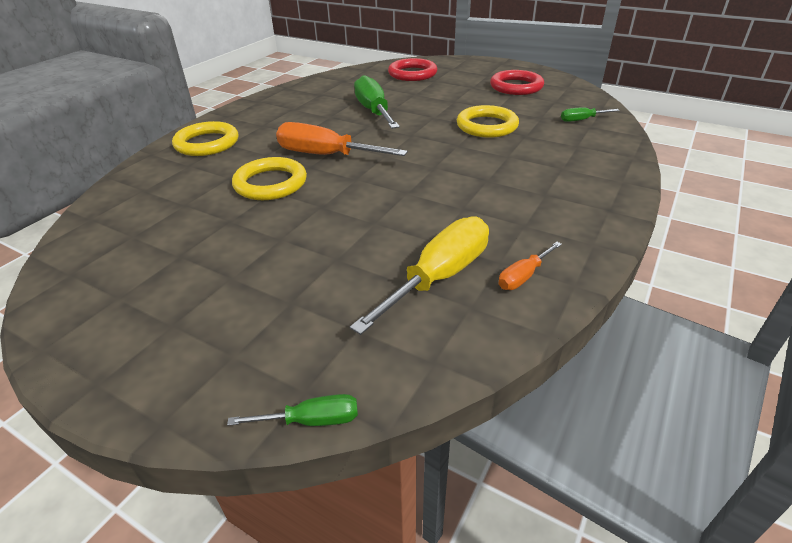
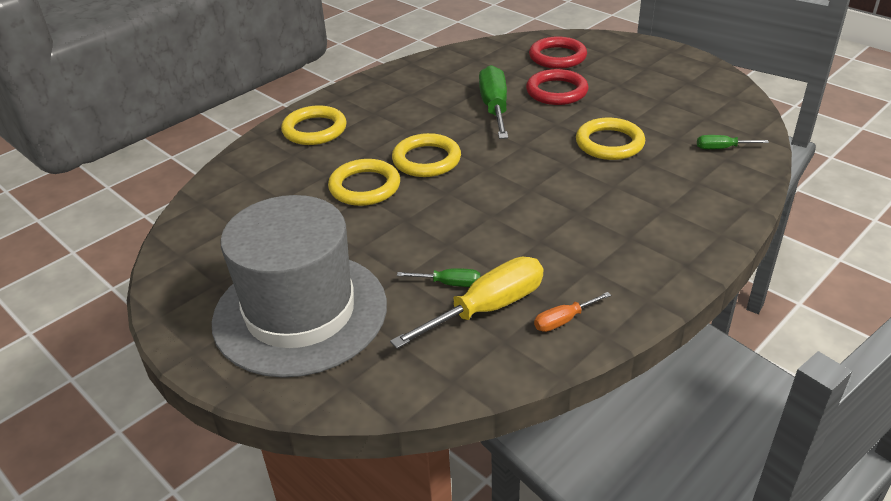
camera: 15 degrees right, 0 degrees up
green screwdriver [227,394,358,426] -> green screwdriver moved to [397,268,480,287]
orange screwdriver [276,122,408,156] -> yellow ring [392,133,461,177]
red ring [490,70,544,95] -> red ring moved to [526,69,589,105]
none -> grey hat [212,195,387,378]

